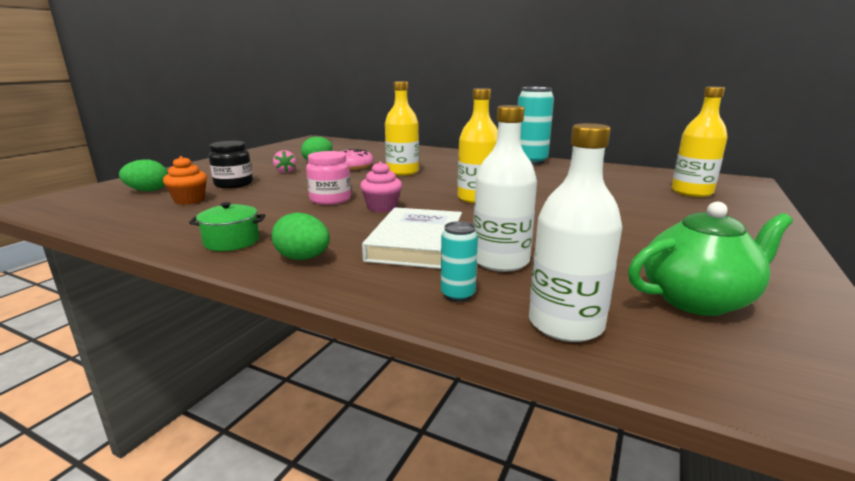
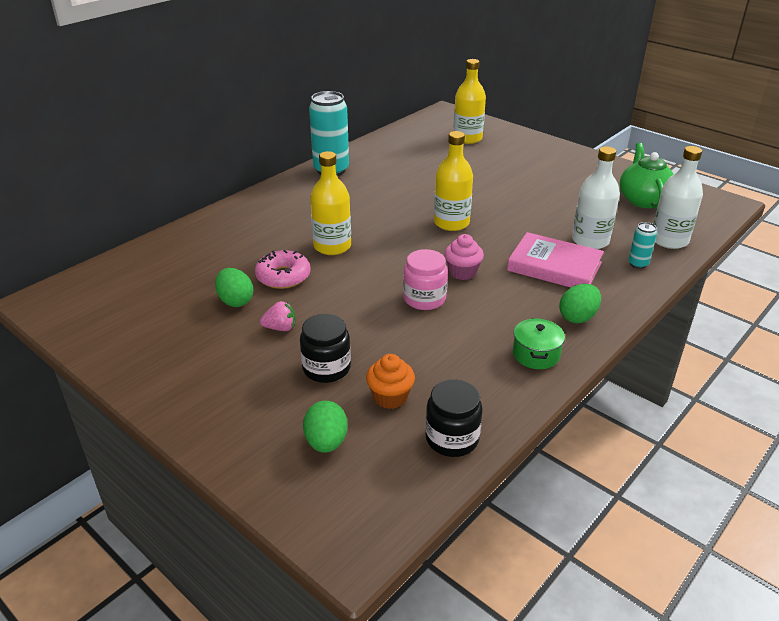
camera: 75 degrees left, 15 degrees up
white book [362,207,462,269] -> pink book [507,232,604,288]
none -> black jar [425,379,483,457]

